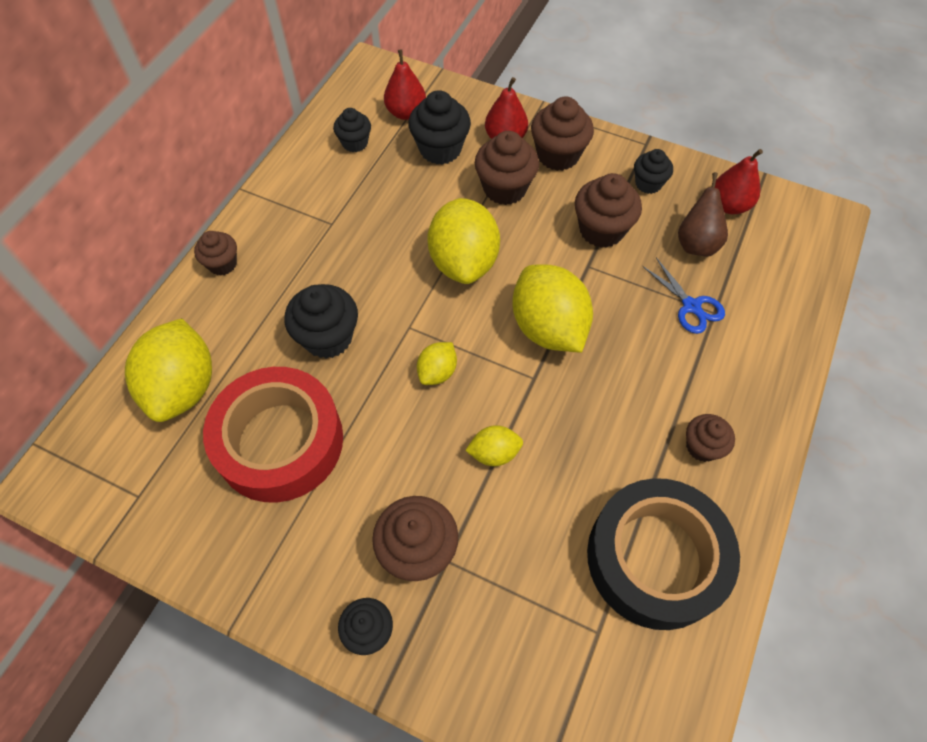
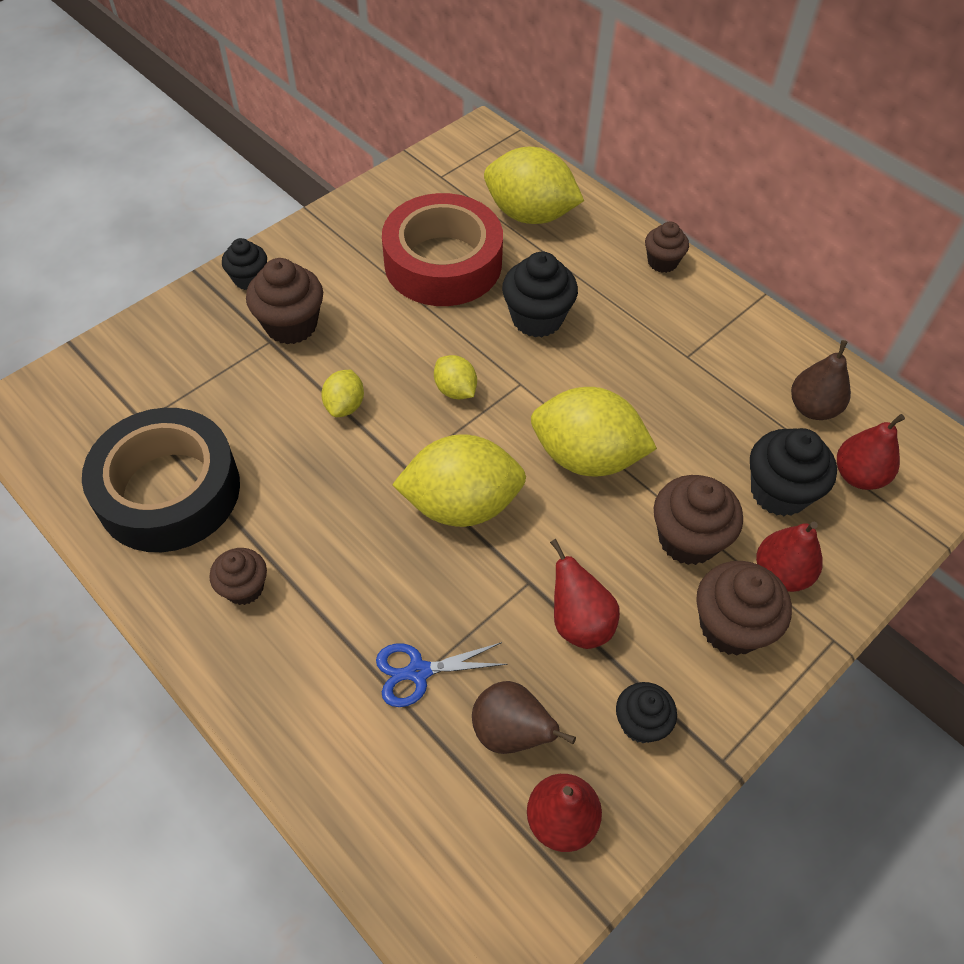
camera: 110 degrees right, 5 degrees down
black cupcake [333,108,371,152] -> brown pear [791,340,851,420]
brown cupcake [575,173,642,248] -> red pear [550,539,620,649]

